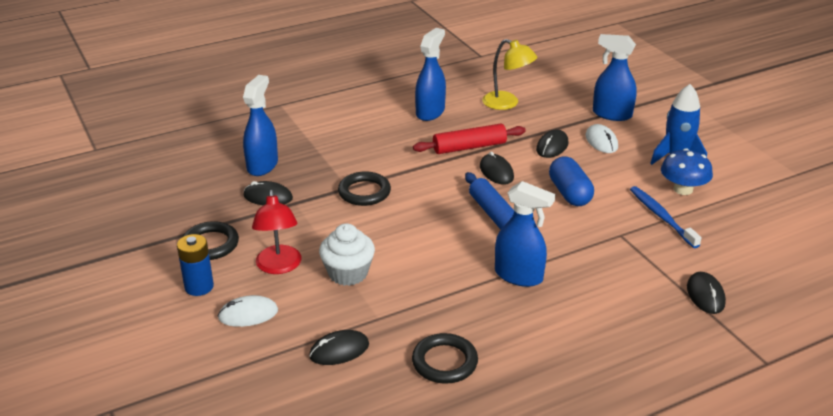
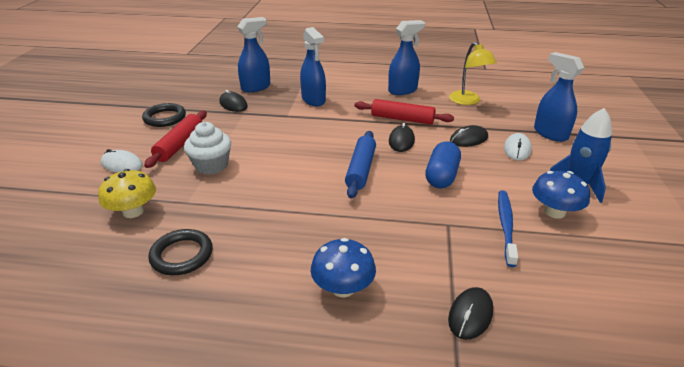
camera: 35 degrees right, 0 degrees up
blue battery [177,234,214,296] -> none
red lamp [252,190,302,274] -> red rolling pin [144,111,207,168]
black mouse [309,330,369,365] -> yellow mushroom [98,169,156,218]
black ring [338,172,391,206] -> none
blue spray bottle [495,181,555,287] -> blue spray bottle moved to [300,27,326,106]
none -> blue mushroom [311,238,376,297]

